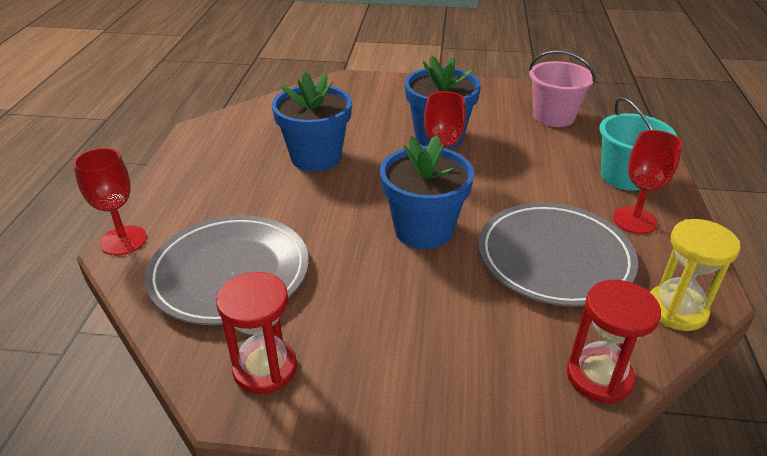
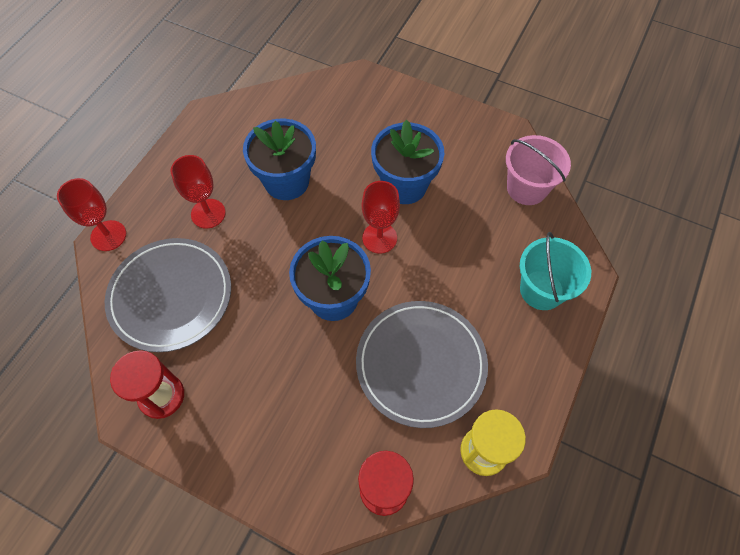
camera: 20 degrees right, 25 degrees up
red goblet [613,130,682,234] -> red goblet moved to [171,155,226,229]

